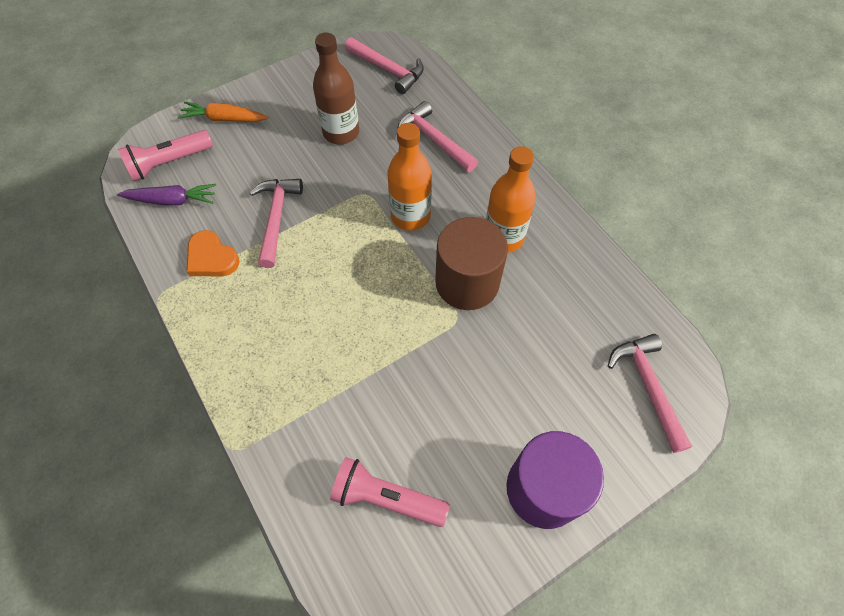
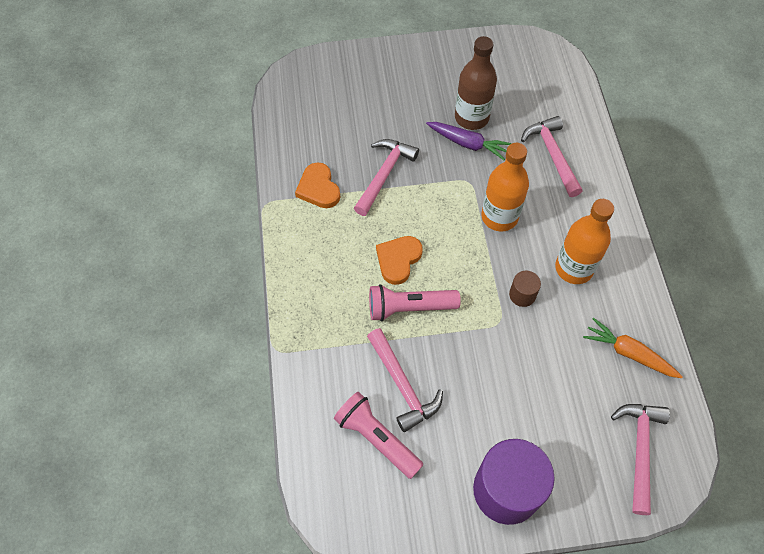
camera: 25 degrees right, 0 degrees up
purple carrot [117,184,216,206] -> purple carrot moved to [426,122,512,160]
pink flashlight [118,130,213,181] -> pink flashlight moved to [369,284,461,321]
orange carrot [178,101,268,122] -> orange carrot moved to [583,318,683,378]
pink hammer [345,37,424,94] -> pink hammer moved to [367,328,443,432]
brown cylinder [435,217,508,310] -> brown cylinder [509,271,541,307], size x0.45
none -> orange heart [376,236,423,285]

